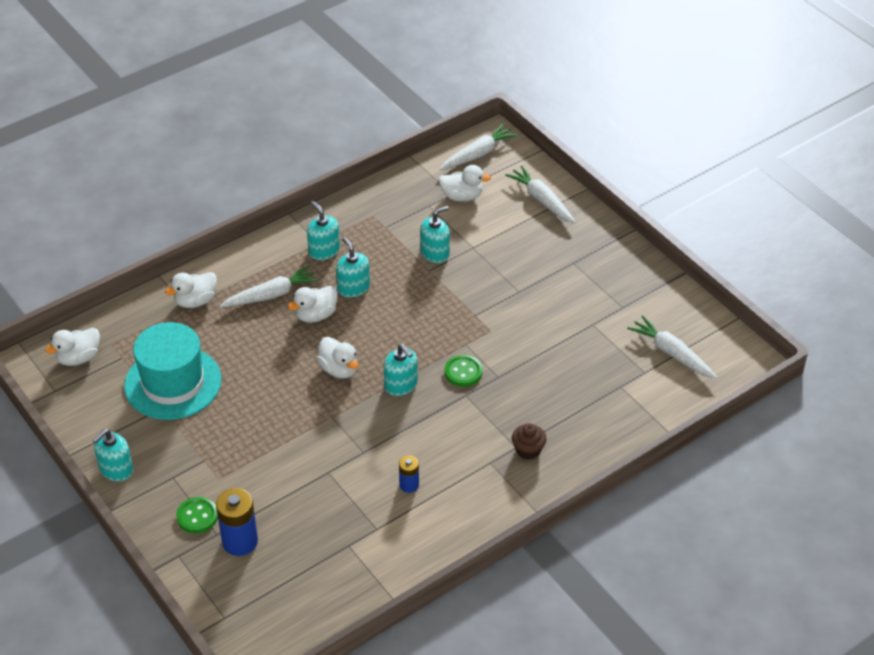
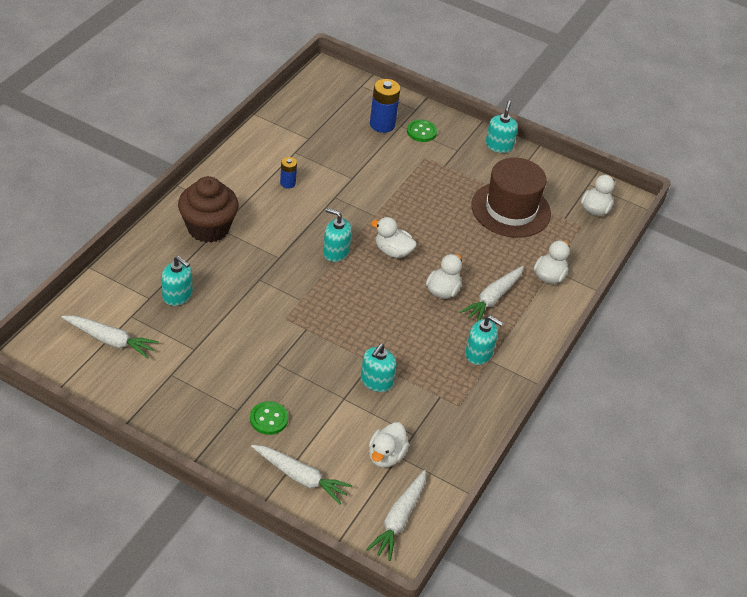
camera: 150 degrees right, 0 degrees up
turquoise hat [124,322,221,420] -> brown hat [471,158,551,238]
turquoise soap dispenser [336,237,370,297] -> turquoise soap dispenser moved to [161,256,192,306]
white duck [439,165,491,202] -> white duck turned 45 degrees counterclockwise [369,422,409,468]
green button [444,355,483,387] -> green button moved to [250,401,288,435]
brown cupcake [512,423,546,460] -> brown cupcake [178,176,239,243], size x2.03

